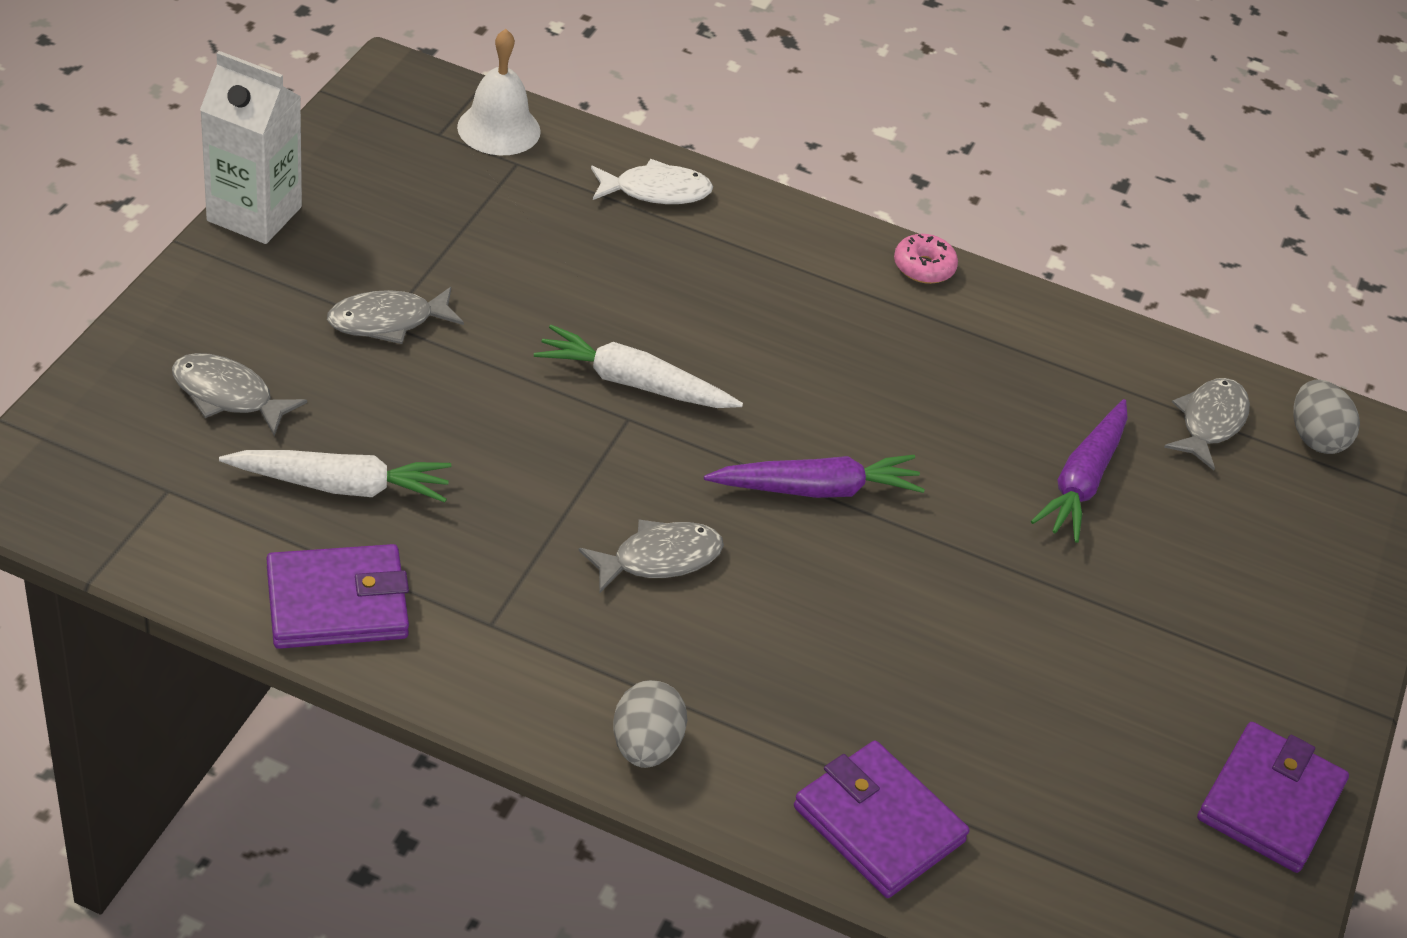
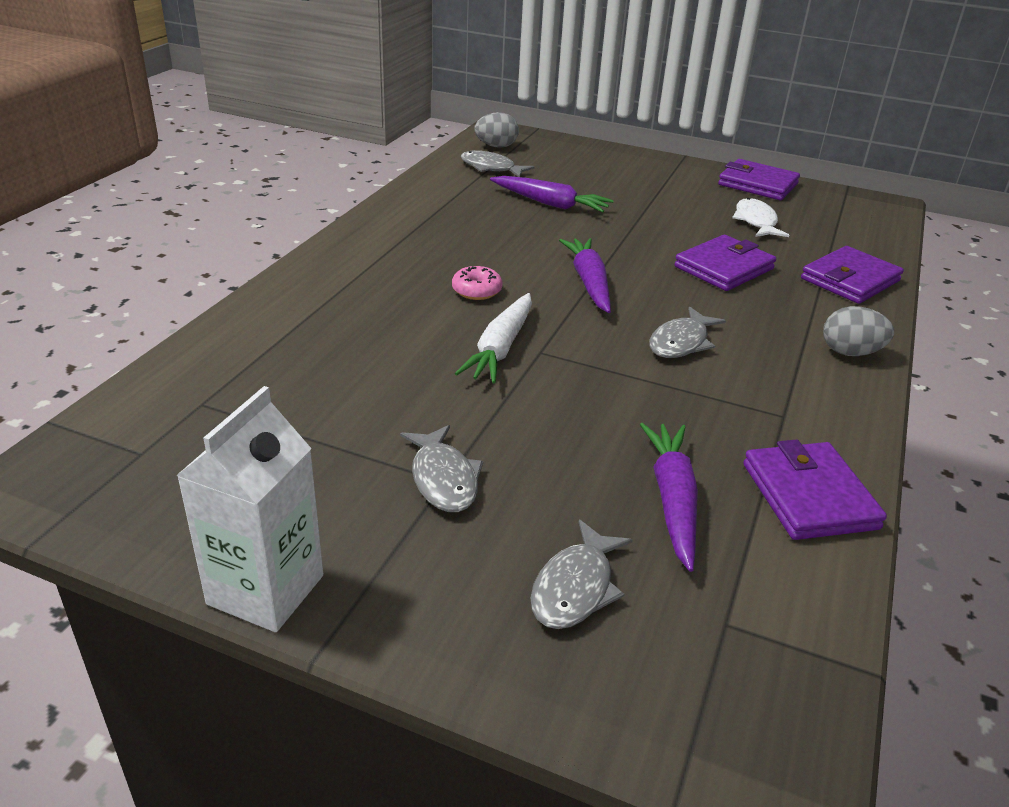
camera: 85 degrees left, 10 degrees down
white carrot [219,450,451,502] -> purple carrot [640,423,698,572]
white bell [457,29,541,155] -> none
grey fish [578,519,724,593] -> grey fish turned 120 degrees counterclockwise [649,307,726,358]
white fish [591,159,713,204] -> white fish moved to [732,198,789,237]
pink donut [894,234,958,284] -> pink donut moved to [452,266,503,300]
none -> purple wallet [675,235,776,291]

